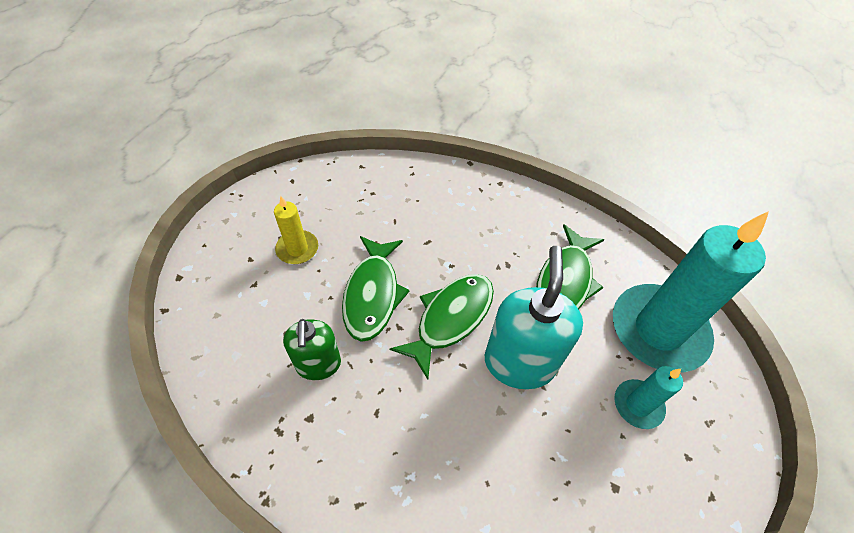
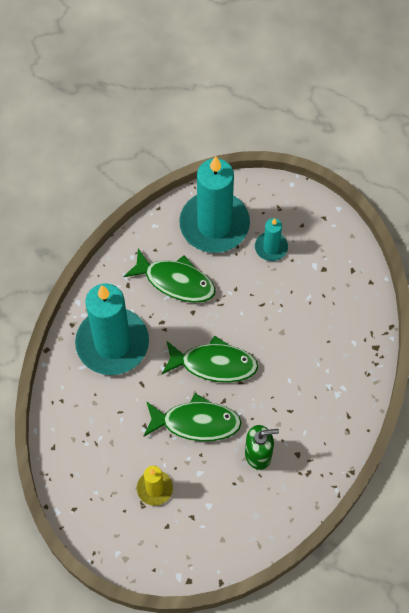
camera: 90 degrees left, 10 degrees up
green fish [390,274,494,380] -> green fish turned 150 degrees clockwise [162,335,258,382]
turquoise soap dispenser [485,246,583,389] -> none
none -> turquoise candle [75,283,149,375]

